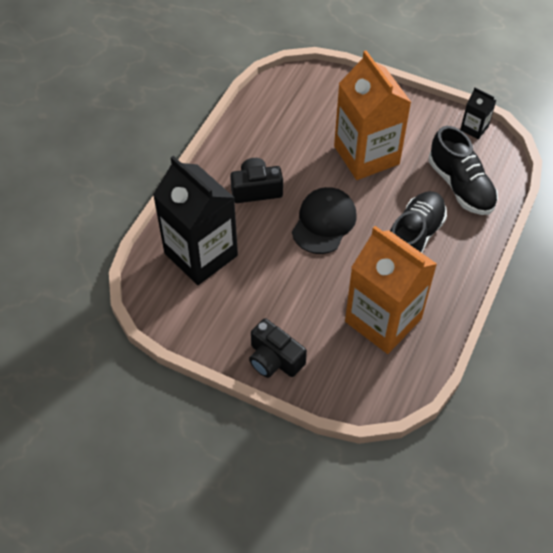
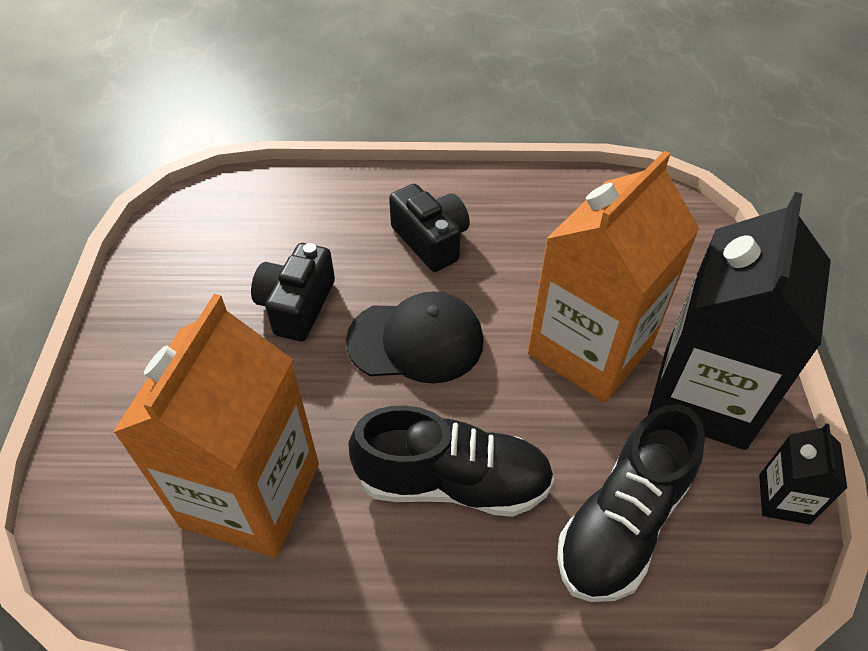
camera: 65 degrees right, 5 degrees down
black carton [153,156,238,285] -> black carton moved to [648,192,831,450]
black camera [249,318,307,378] -> black camera moved to [251,243,335,341]

